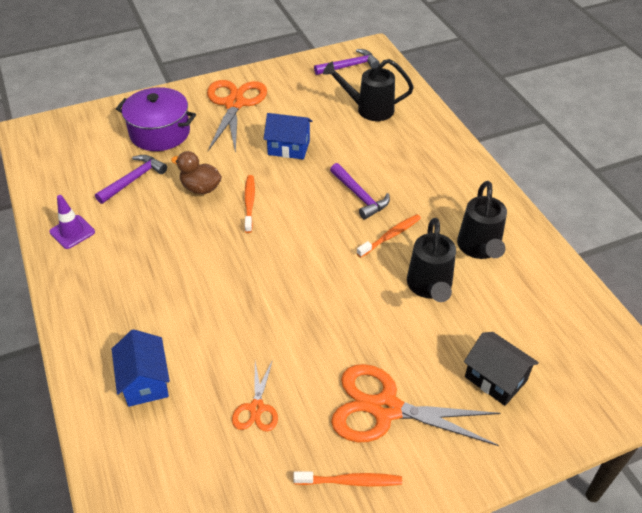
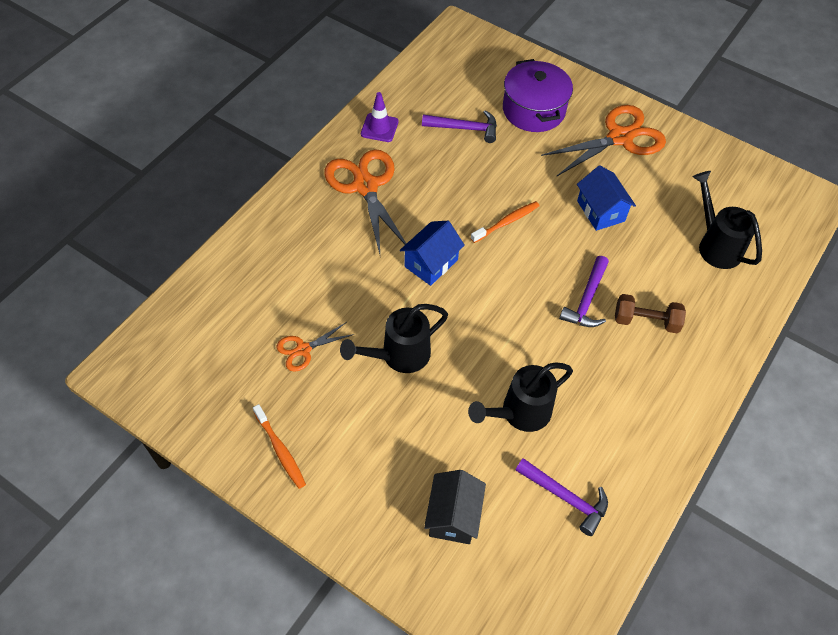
camera: 55 degrees right, 10 degrees up
blue house [112,329,170,407] -> blue house moved to [400,221,465,286]
brown duck [171,151,222,194] -> none
purple hammer [314,49,380,75] -> purple hammer moved to [516,458,608,536]
orange scissors [331,364,501,446] -> orange scissors moved to [324,149,406,254]
orange toothbrush [357,214,421,258] -> none
black watering can [457,181,507,259] -> black watering can moved to [340,304,448,373]
none -> brown dumbbell [615,294,686,333]

